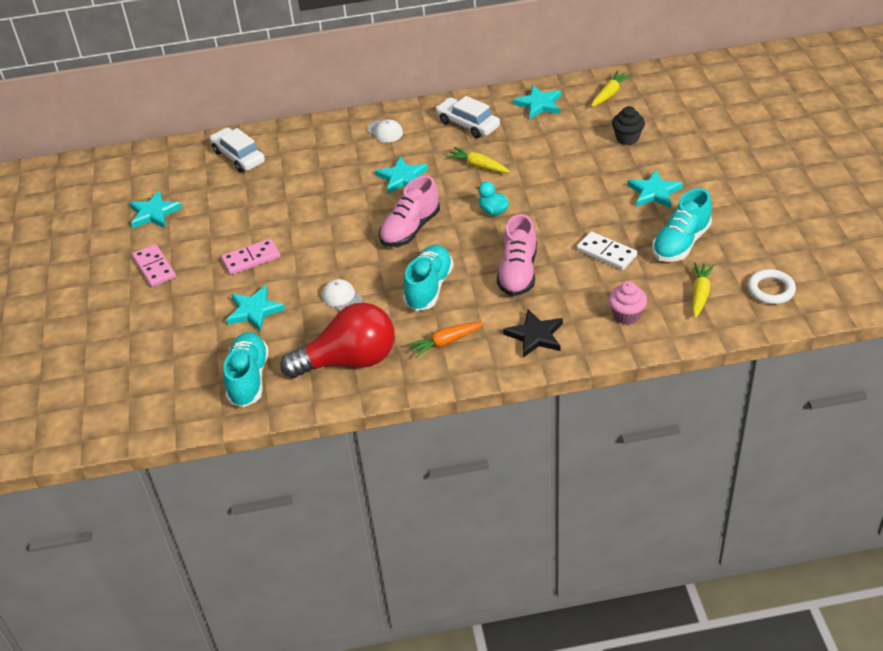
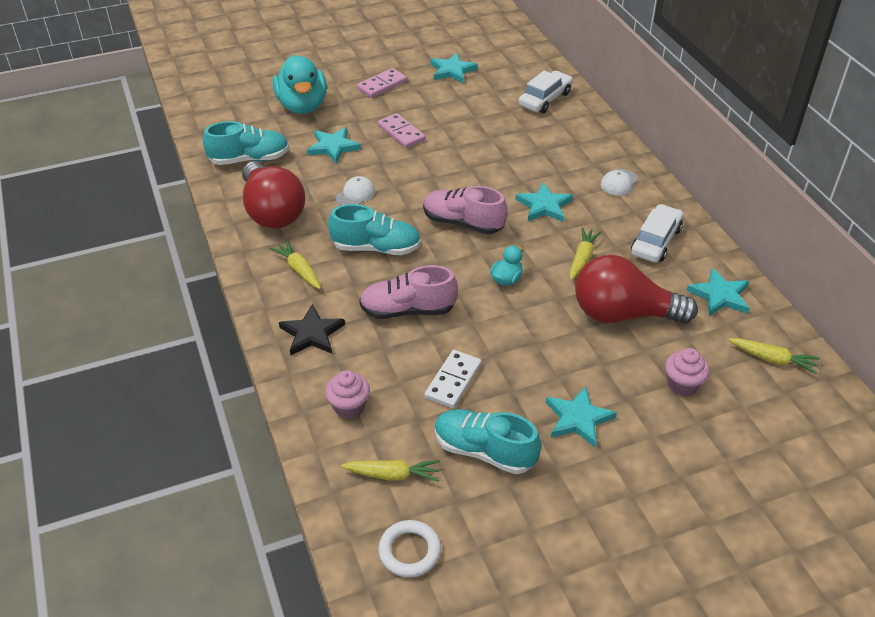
camera: 75 degrees right, 0 degrees up
orange carrot [407,322,484,358] -> yellow carrot [270,240,321,289]
black cupcake [612,106,645,145] -> pink cupcake [665,348,710,396]
none -> turquoise duck [273,55,327,114]
none -> red light bulb [575,255,698,324]

